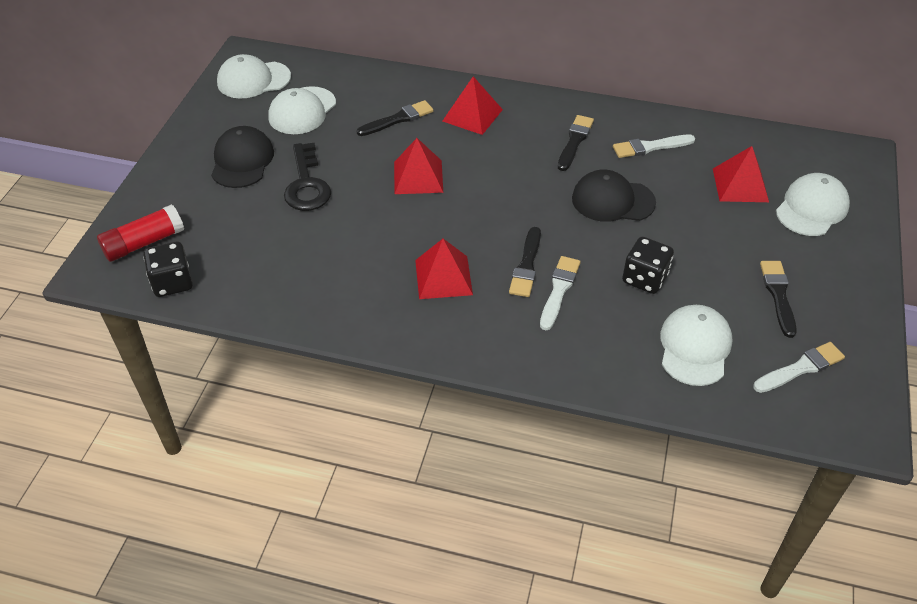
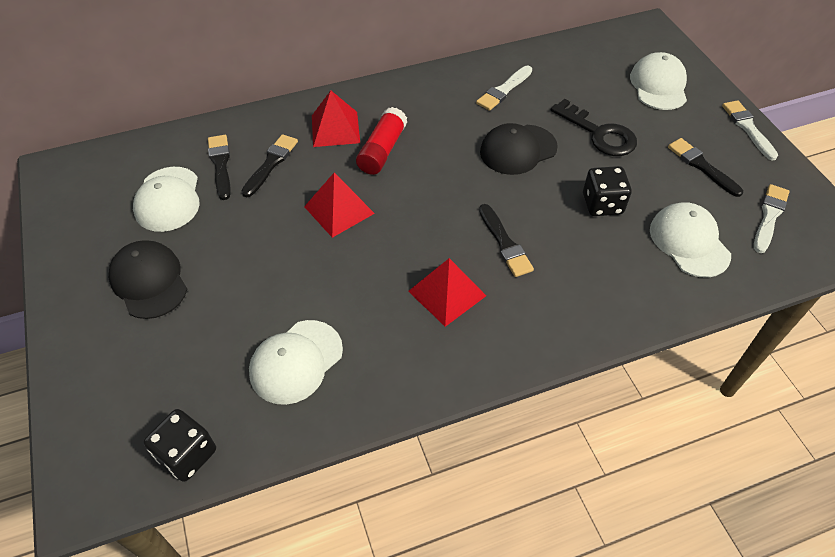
camera: 35 degrees left, 5 degrees up
red glue stick [97,204,184,262] -> red glue stick moved to [356,107,408,175]
white cap [217,54,291,99] -> white cap moved to [249,320,343,405]
black key [284,143,331,211] -> black key moved to [551,99,637,156]
white brush [540,256,580,330] -> white brush moved to [722,100,778,161]
black brush [558,115,594,171] -> black brush moved to [208,135,231,200]
red pyramid [713,146,769,202] -> none

